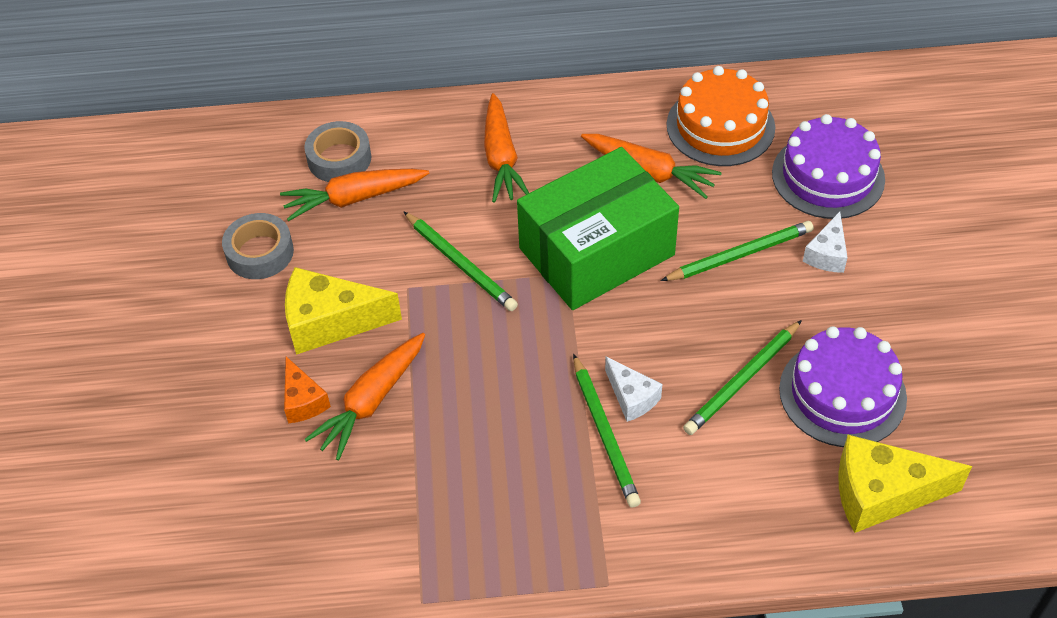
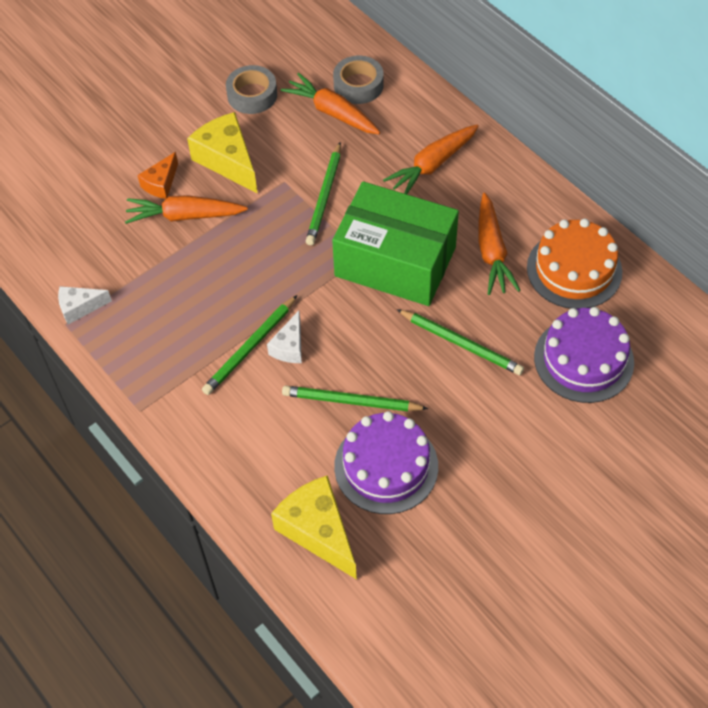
camera: 55 degrees right, 5 degrees up
white cheese [803,212,848,273] -> white cheese moved to [58,286,112,325]

